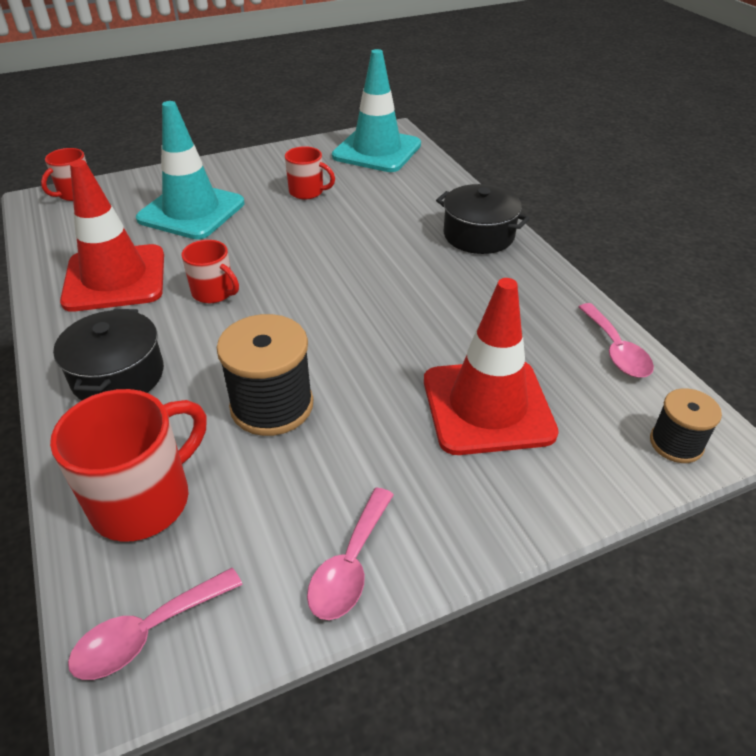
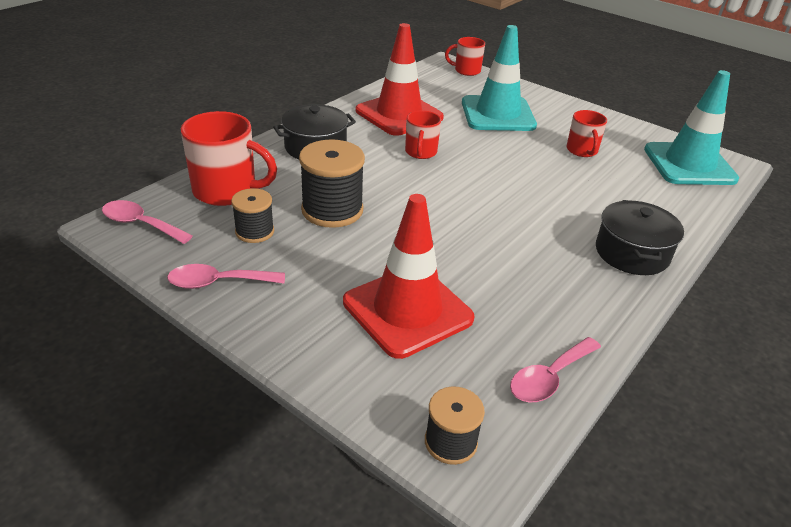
camera: 60 degrees right, 5 degrees down
none -> black spool [231,188,274,243]

